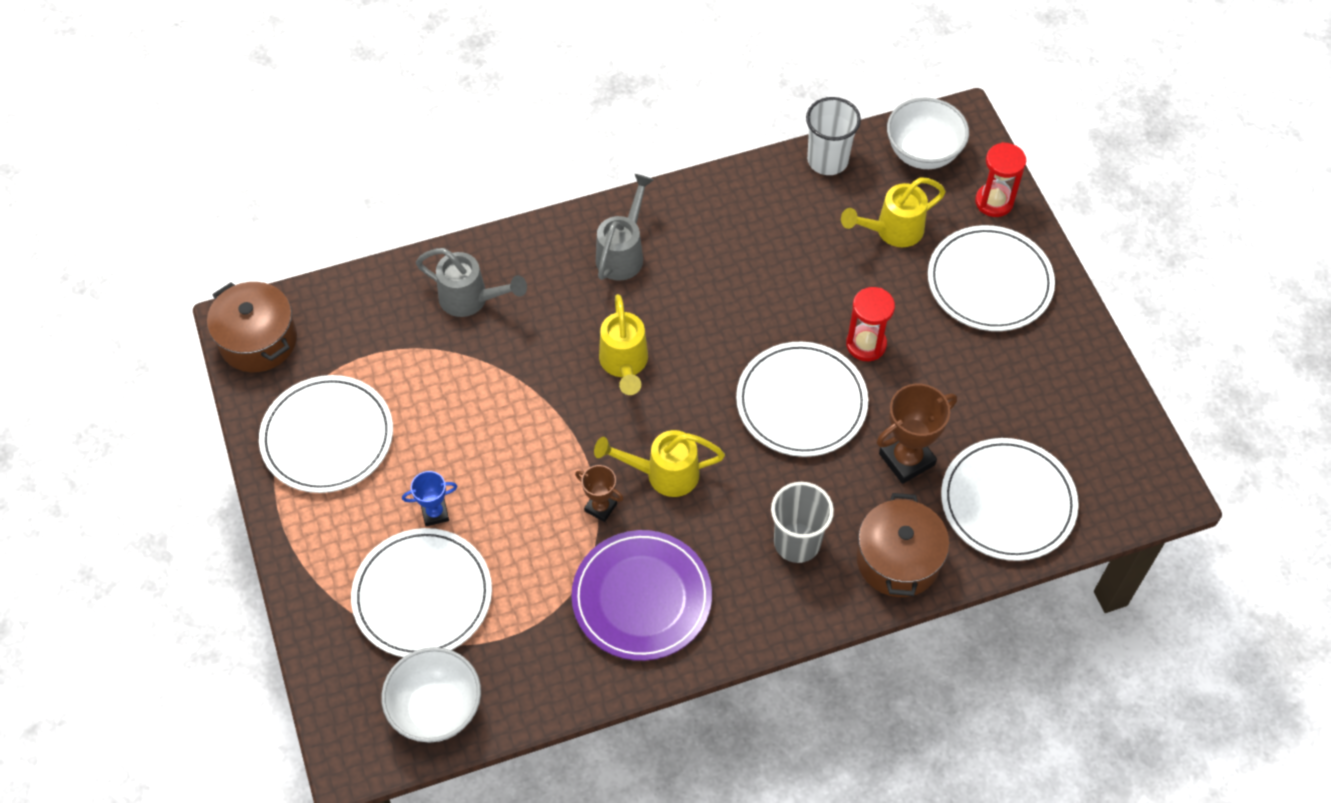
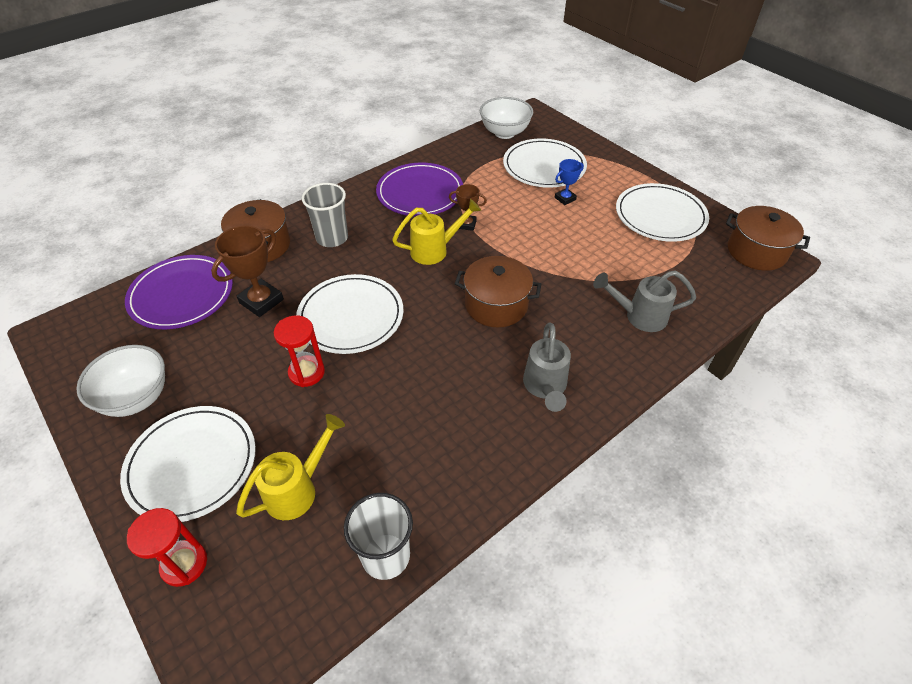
camera: 160 degrees right, 10 degrees down
yellow watering can [599,294,648,395] -> brown pot [455,256,541,327]
white bowl [887,98,969,169] -> white bowl moved to [76,345,165,417]
white plate [941,438,1079,561] -> purple plate [125,255,233,329]

